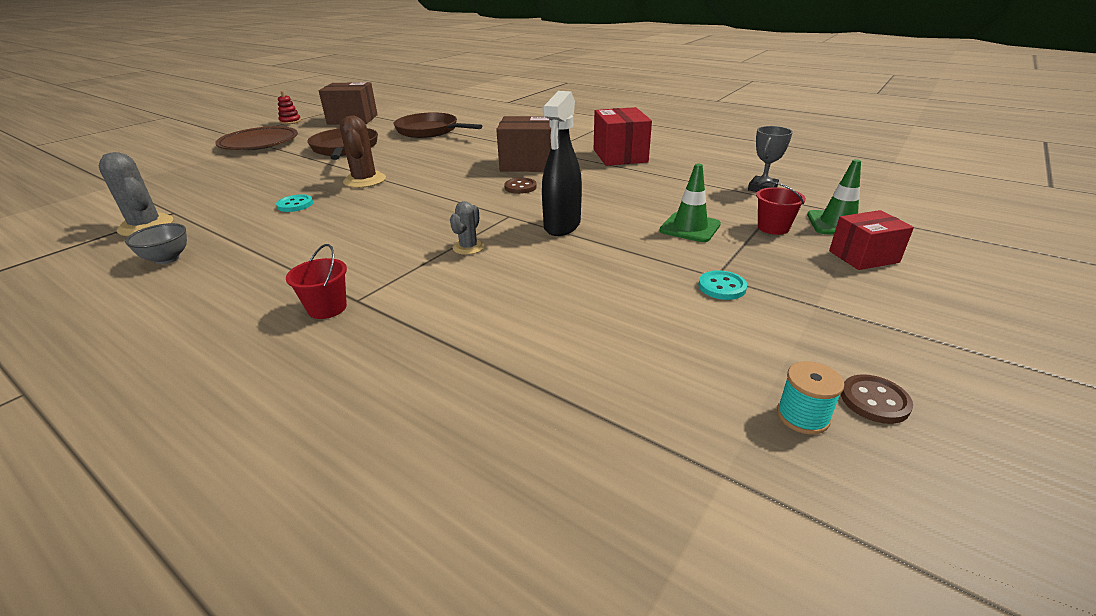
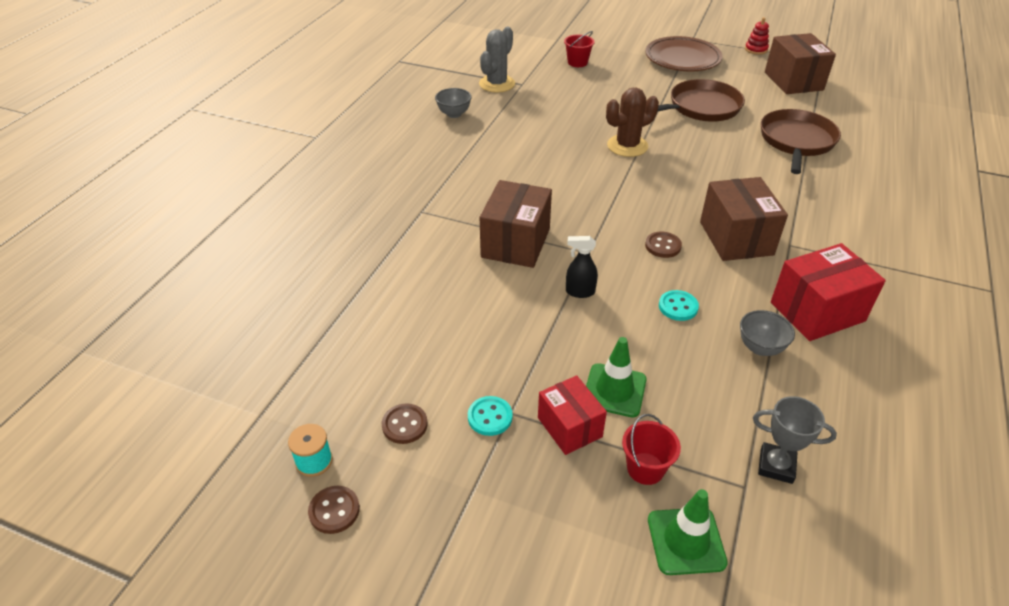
camera: 75 degrees right, 10 degrees up
turquoise button [276,194,313,212] -> turquoise button moved to [659,290,699,321]
red bucket [286,244,347,319] -> red bucket moved to [564,31,595,67]
grey cactus [450,201,485,255] -> brown box [480,180,552,268]
black spray bottle [542,91,582,236] -> black spray bottle [566,236,598,298], size x0.54
red box [829,210,914,270] -> red box moved to [538,375,607,455]
none -> brown button [382,403,428,444]
none -> grey bowl [740,310,795,356]

